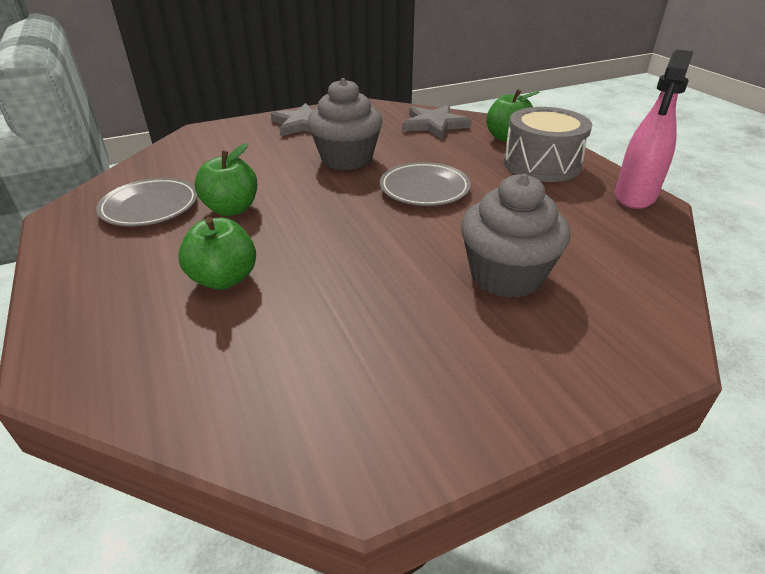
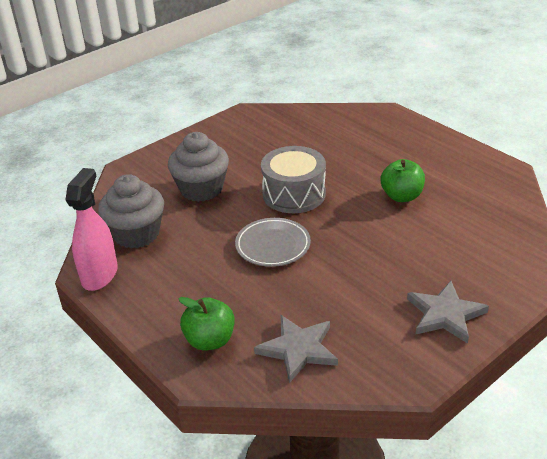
camera: 165 degrees right, 0 degrees up
grey plate [96,178,198,226] -> none
green apple [178,217,256,290] -> none
grey cupcake [307,78,382,170] -> grey cupcake moved to [98,174,164,249]
grey drum [504,107,592,182] -> grey drum moved to [261,146,326,213]

